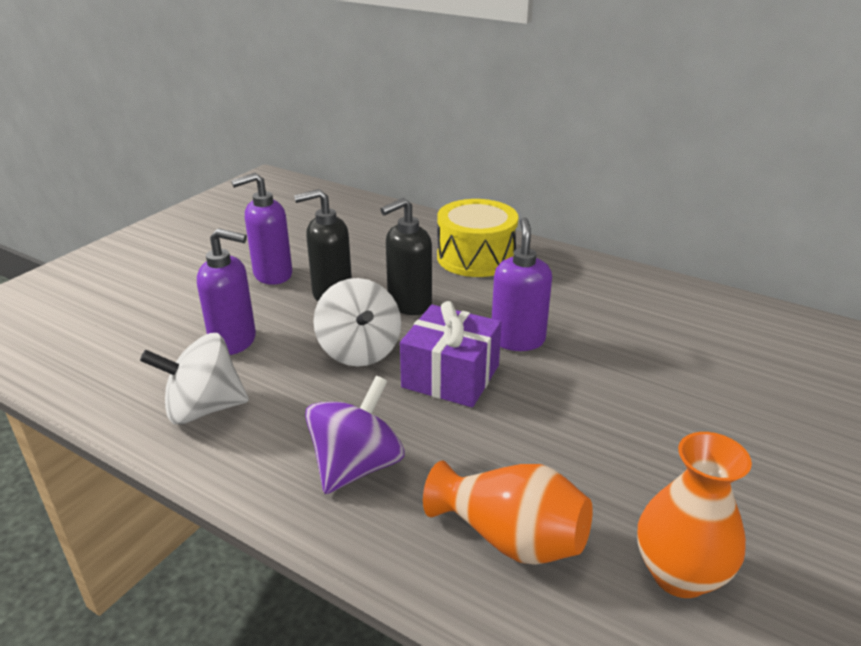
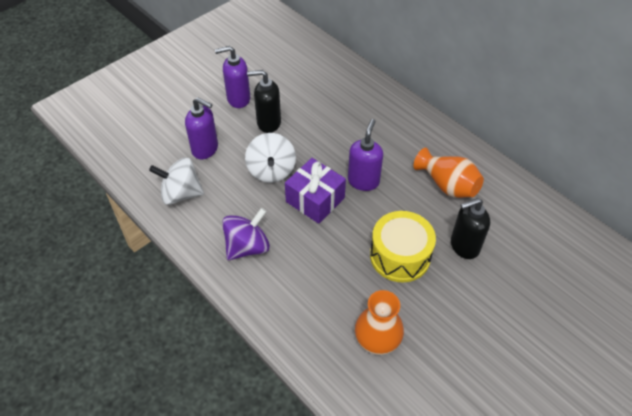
camera: 15 degrees right, 20 degrees up
black soap dispenser [381,198,432,315] -> black soap dispenser moved to [451,198,490,259]
orange vase [423,461,593,565] -> orange vase moved to [414,148,484,198]
yellow drum [437,199,519,277] -> yellow drum moved to [370,211,436,282]

